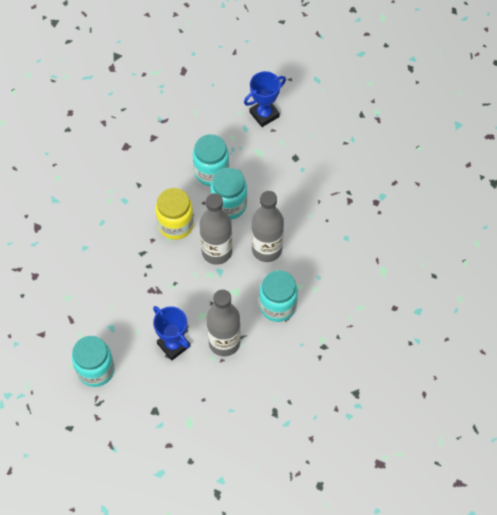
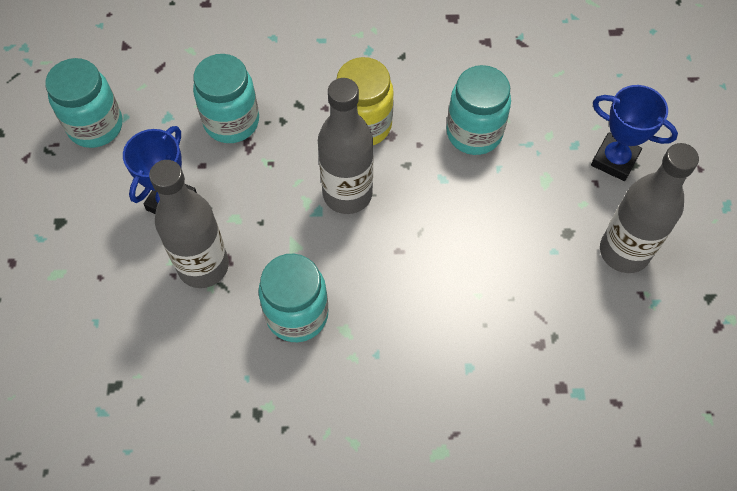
camera: 65 degrees right, 0 degrees up
turquoise jar [211,168,247,219] -> turquoise jar moved to [193,54,259,143]
grey bottle [251,191,284,262] -> grey bottle moved to [600,143,699,273]

